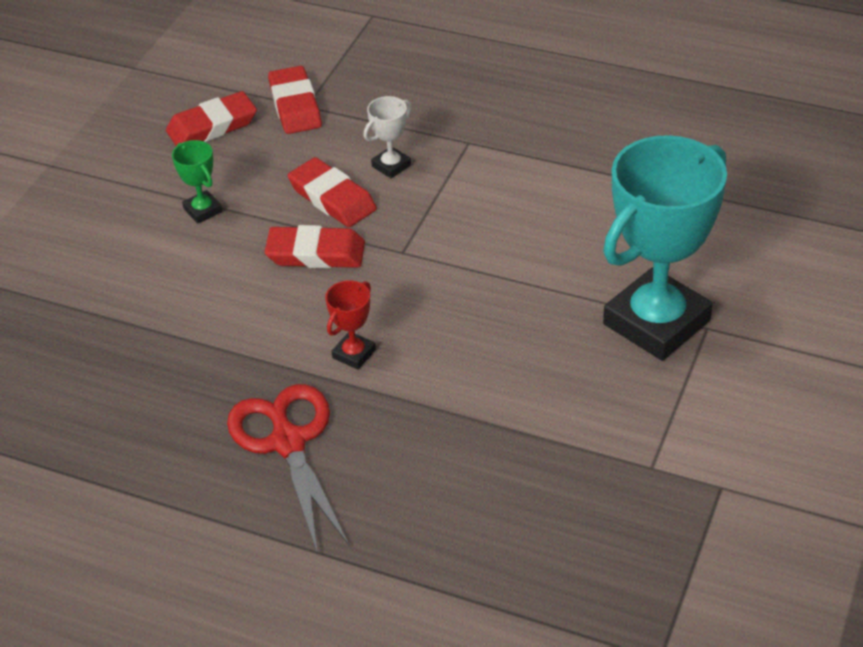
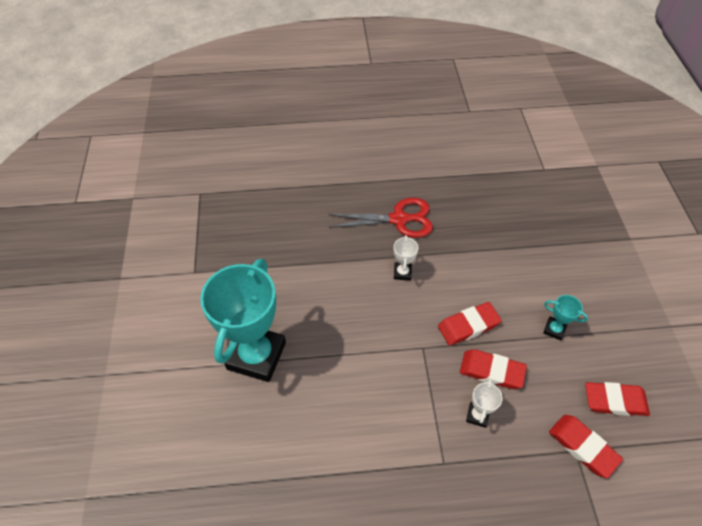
camera: 150 degrees right, 10 degrees up
red eraser [166,91,257,147] -> red eraser turned 60 degrees clockwise [585,382,650,416]
green trophy [172,140,222,224] -> turquoise trophy [543,295,588,341]
red scissors [227,384,349,555] -> red scissors turned 45 degrees counterclockwise [328,198,433,238]
red trophy [325,280,376,370] -> white trophy [394,235,418,281]

